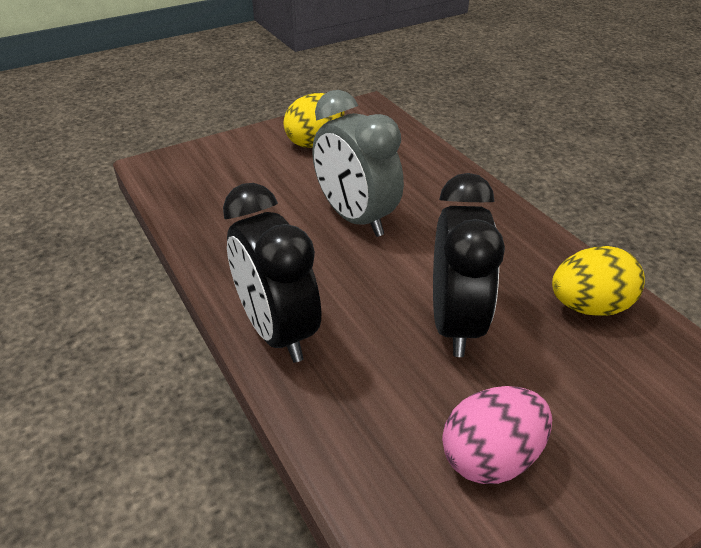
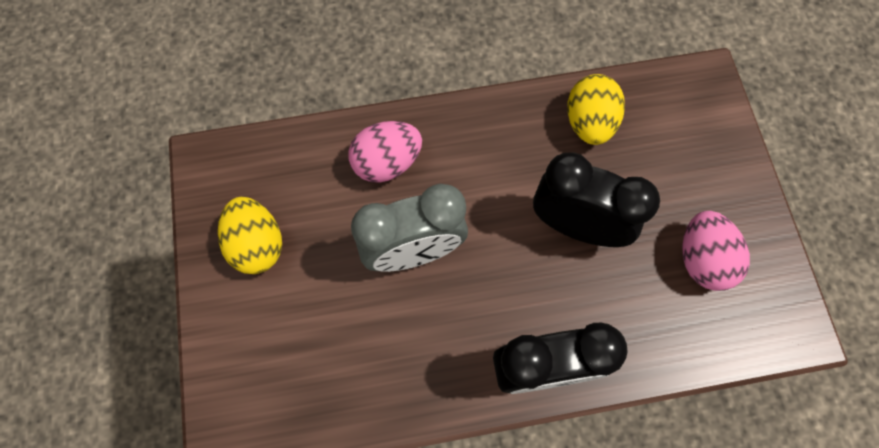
camera: 70 degrees left, 30 degrees up
none -> pink egg [348,121,422,183]

